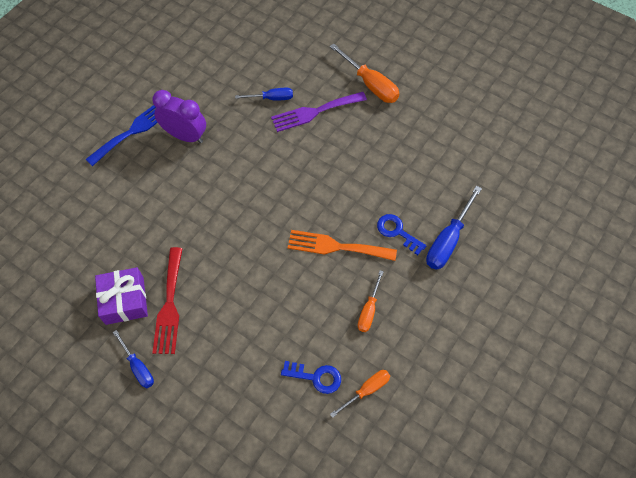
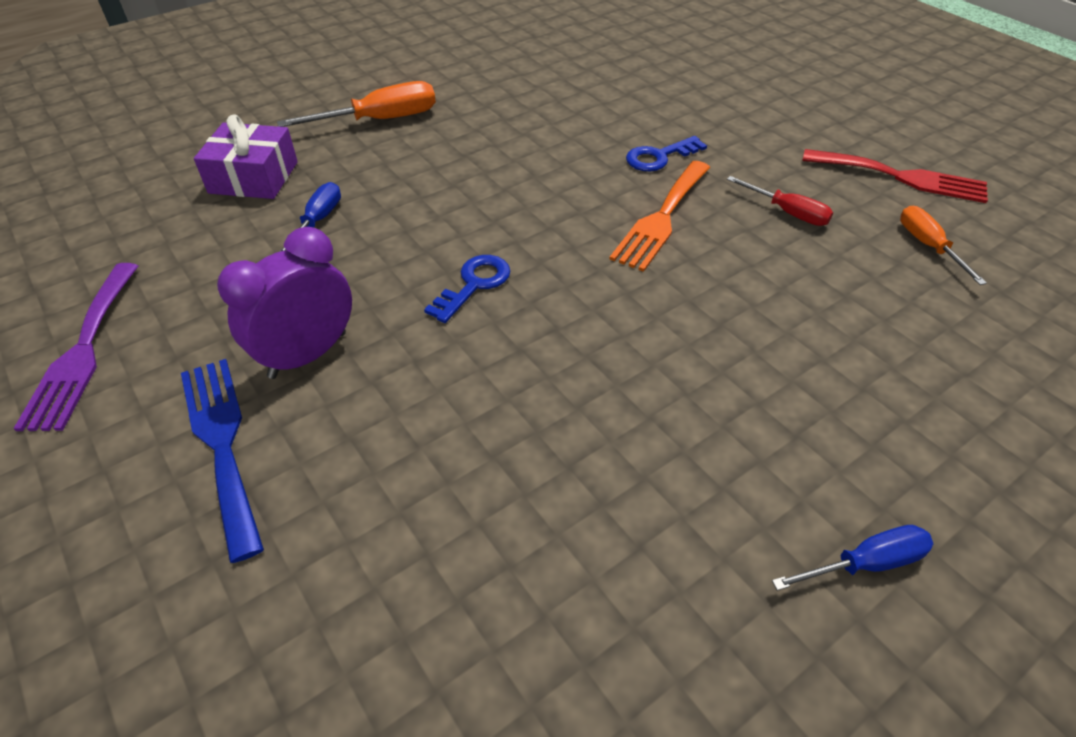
camera: 70 degrees left, 15 degrees down
purple gift [95,267,148,325] -> purple gift moved to [194,114,298,199]
red fork [152,247,183,354] -> red fork moved to [802,149,988,203]
purple fork [271,92,367,132] -> purple fork moved to [13,263,138,431]
blue key [281,361,341,394] -> blue key moved to [424,255,510,323]
orange screwdriver [358,270,384,332] -> red screwdriver [727,176,833,226]
blue screwdriver [426,186,482,270] -> none

